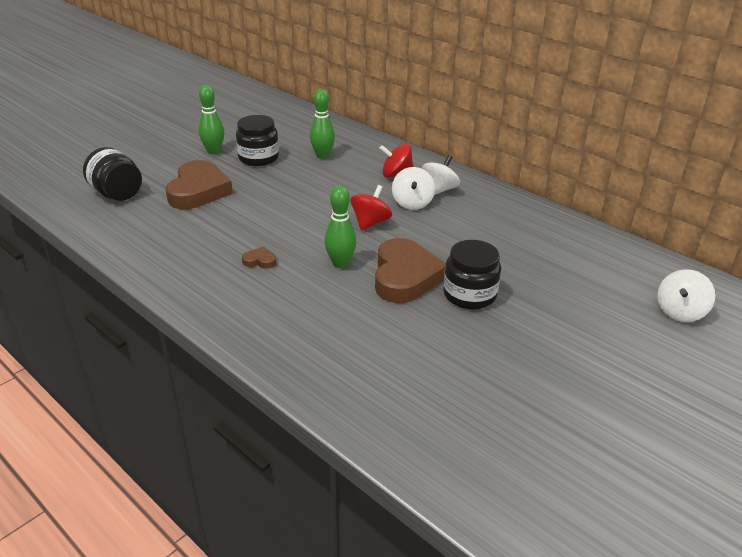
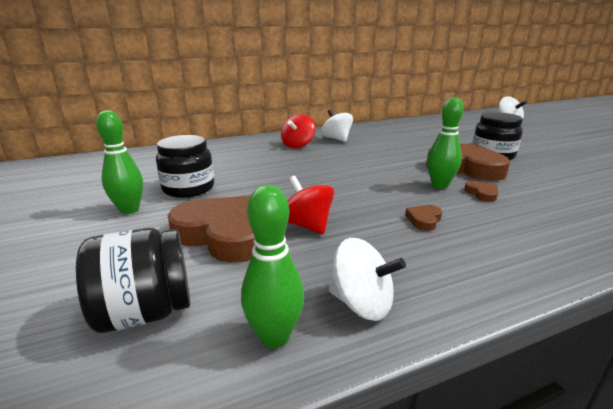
camera: 65 degrees left, 10 degrees down
green bowling pin [310,89,335,159] -> green bowling pin moved to [241,185,304,348]
red spinning top [350,185,392,231] -> red spinning top moved to [288,176,334,234]
white spinning top [392,167,435,210] -> white spinning top moved to [329,238,406,321]
none -> brown heart [464,181,498,202]

